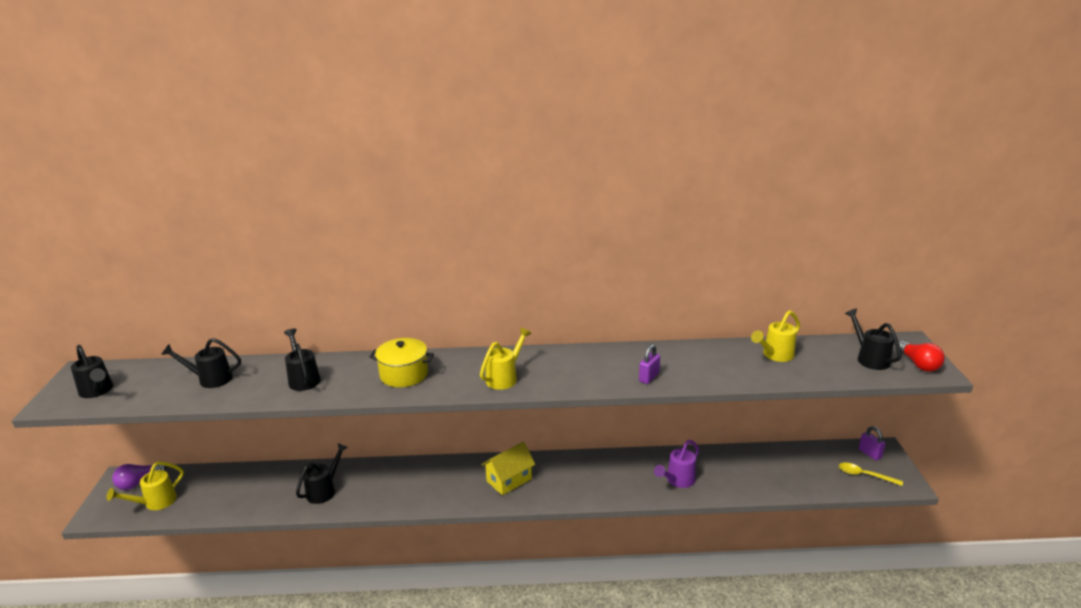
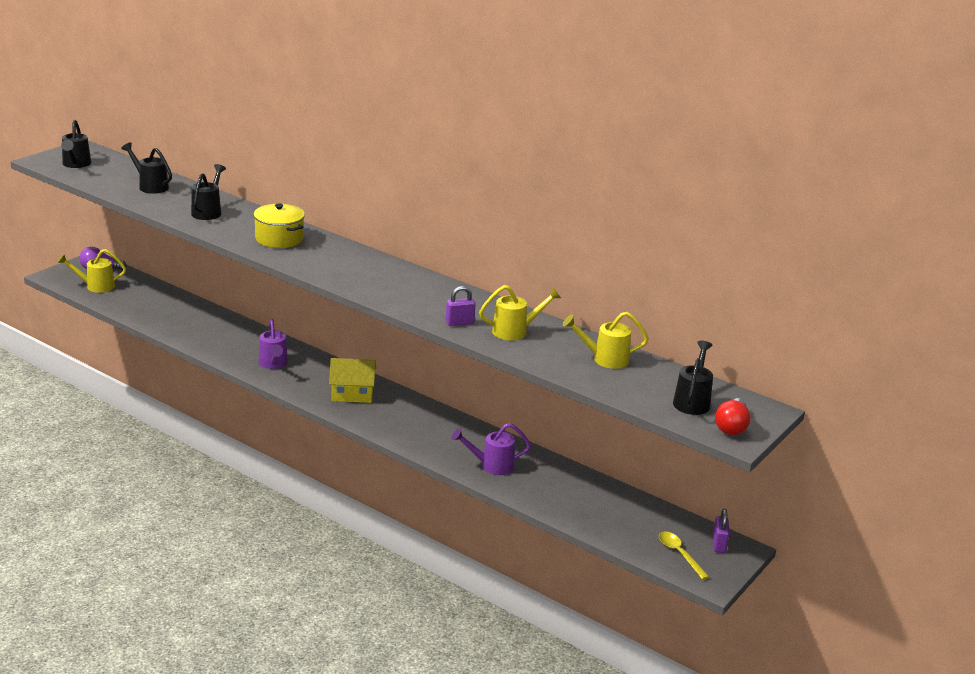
camera: 35 degrees right, 0 degrees up
black watering can [296,443,348,504] -> none
yellow watering can [480,328,531,390] -> yellow watering can moved to [479,285,561,341]
none -> purple watering can [258,318,288,369]

